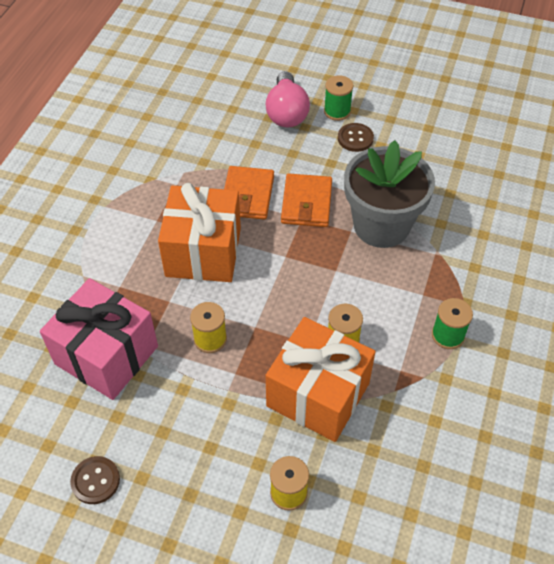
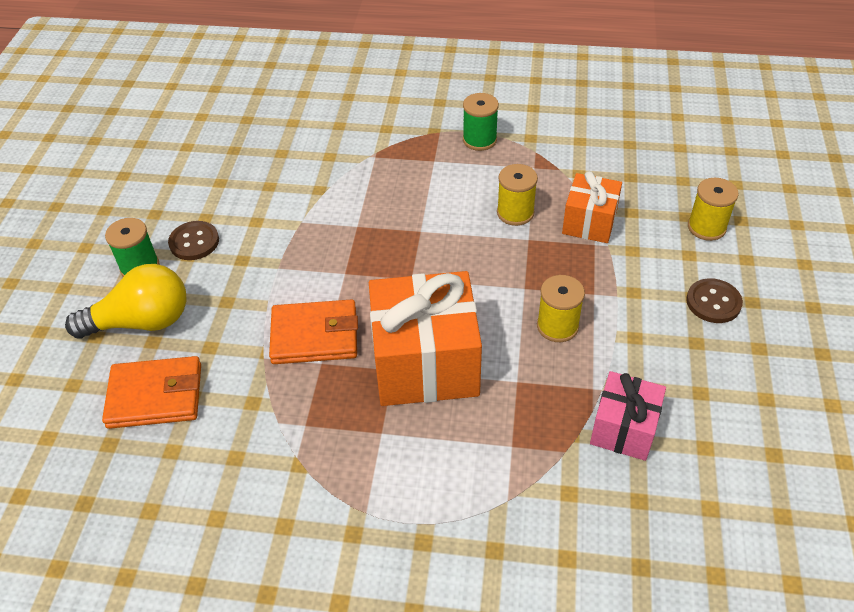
camera: 100 degrees left, 5 degrees down
pink gift [40,278,158,400] -> pink gift [590,371,666,461], size x0.56
brown button [70,456,120,504] -> brown button moved to [686,278,743,323]
pink light bulb [265,71,310,127] -> yellow light bulb [65,264,187,338]
orange gift [266,317,376,442] -> orange gift [562,171,622,243], size x0.56
orange wallet [281,174,332,227] -> orange wallet moved to [102,356,201,429]
grey flower pot [344,140,435,248] -> none

